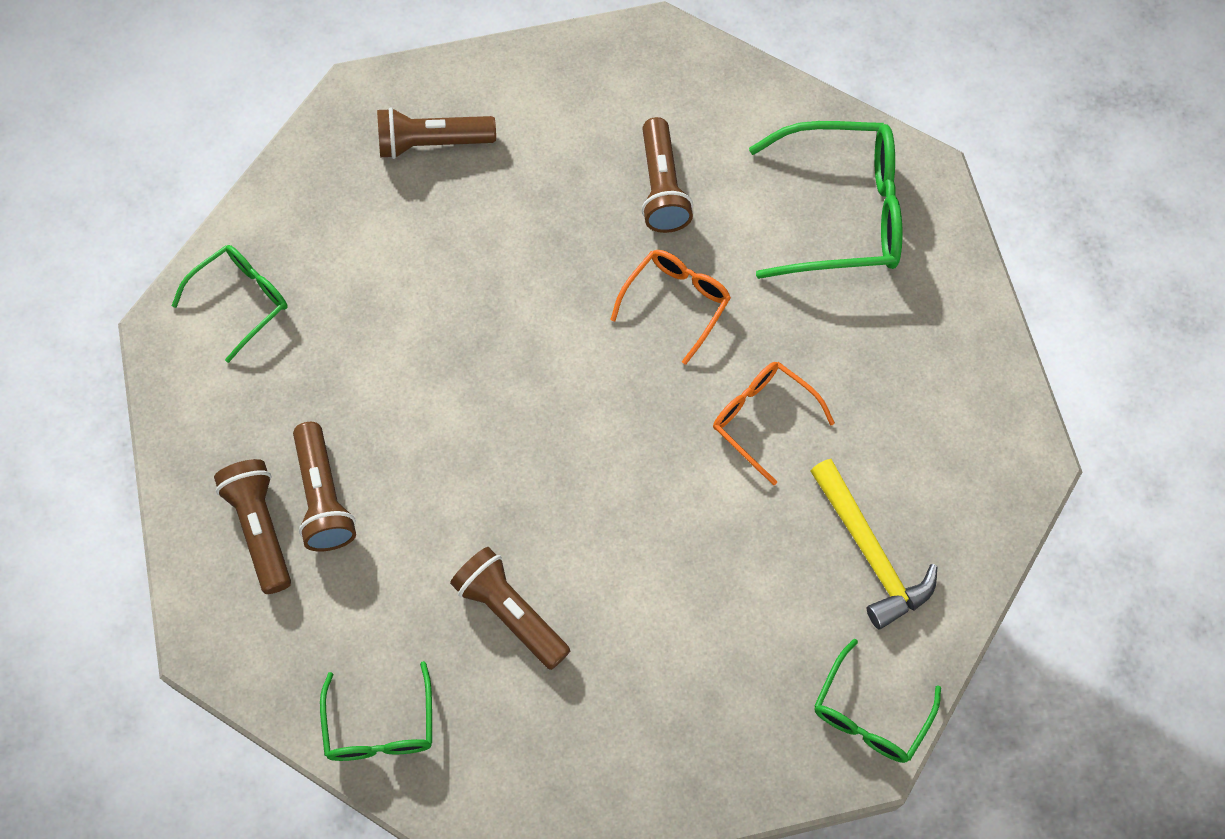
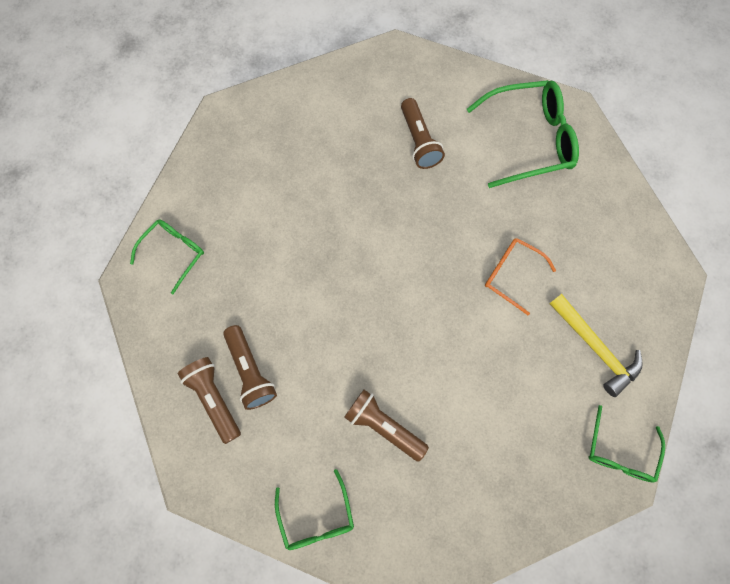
camera: 10 degrees left, 5 degrees up
brown flashlight [377,107,496,159] -> none
orange glasses [610,250,731,365] -> none

